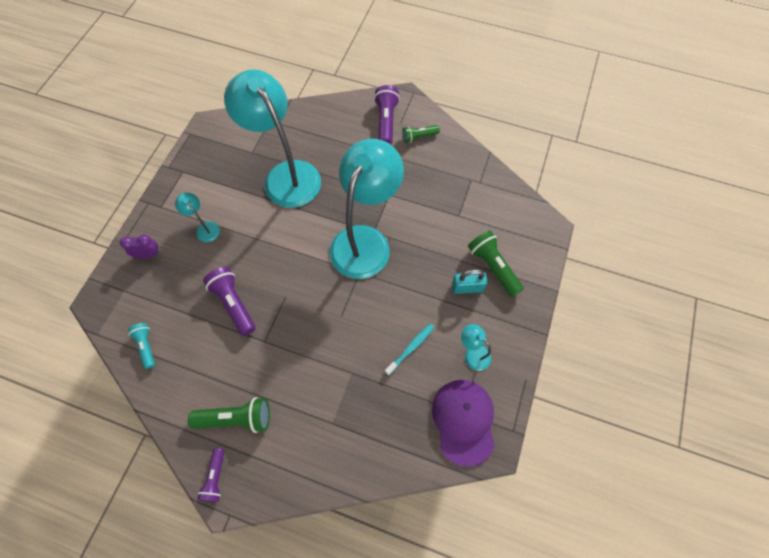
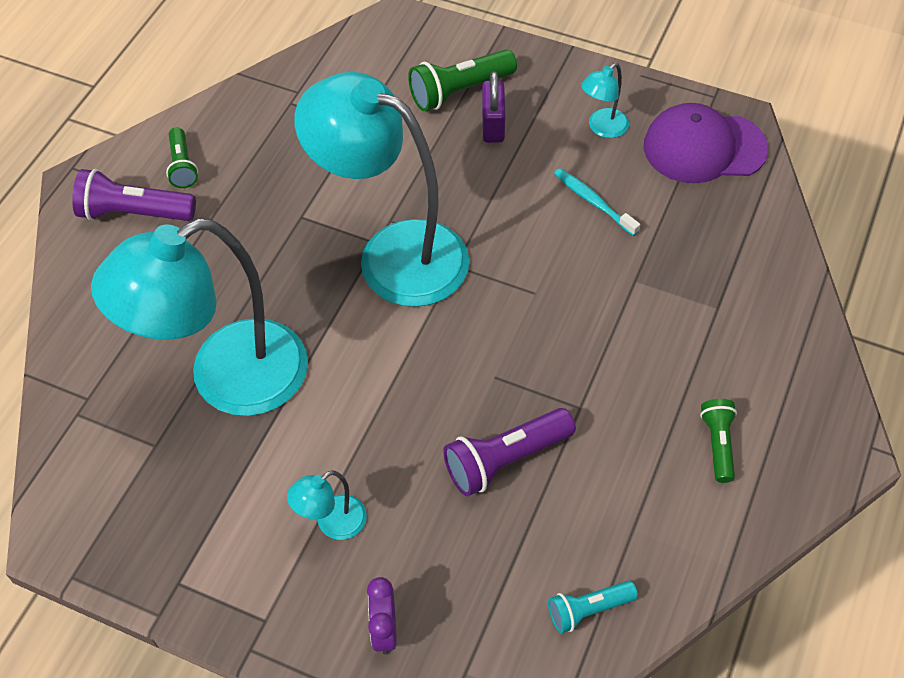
camera: 85 degrees left, 10 degrees down
green flashlight [188,397,270,433] -> green flashlight [700,399,737,483], size x0.62
purple flashlight [197,448,225,502] -> none
turquoise padlock [452,269,487,294] -> purple padlock [482,71,505,143]

